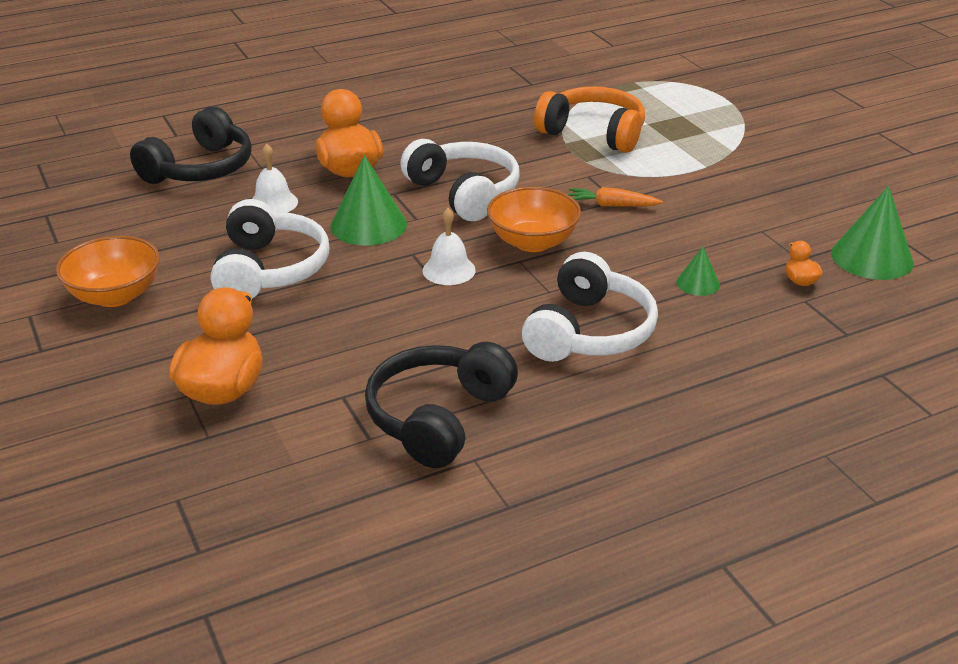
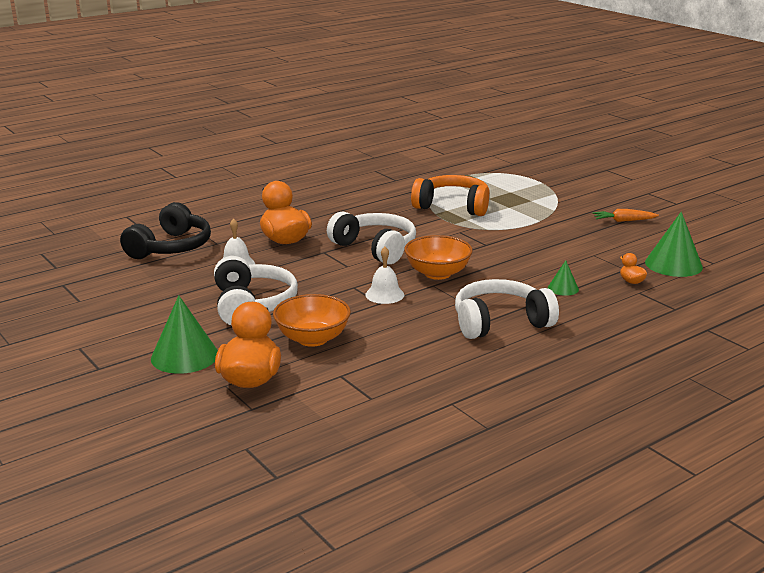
camera: 10 degrees left, 10 degrees down
orange bowl [56,236,160,307] -> orange bowl moved to [273,294,351,347]
green cone [330,155,407,246] -> green cone moved to [151,295,218,374]
black headphones [365,342,518,468] -> none
white headphones [522,252,658,362] -> white headphones turned 120 degrees counterclockwise [455,279,559,339]
orange carrot [568,187,663,207] -> orange carrot moved to [593,209,659,222]

